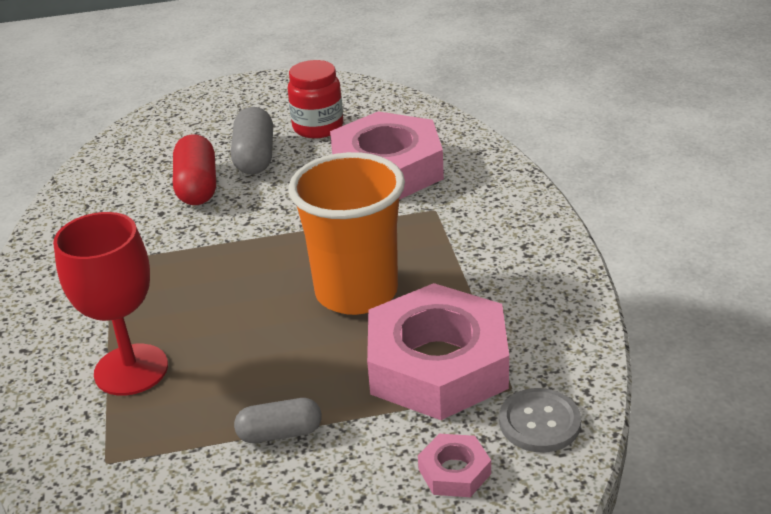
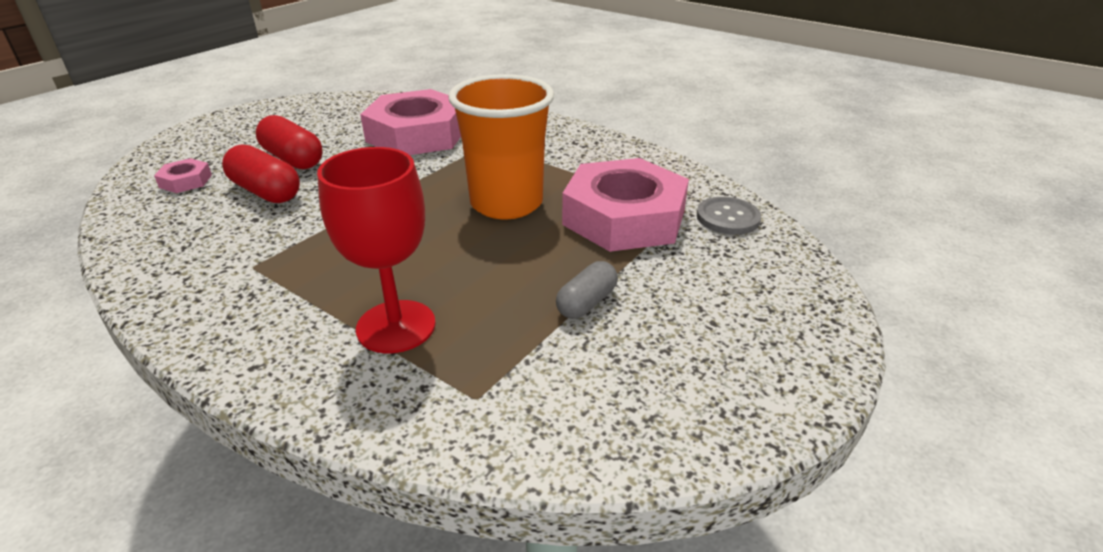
camera: 45 degrees left, 0 degrees up
grey capsule [231,107,273,174] -> red capsule [256,115,323,169]
red jar [288,60,343,138] -> none
pink nut [418,434,491,497] -> pink nut moved to [154,158,212,193]

